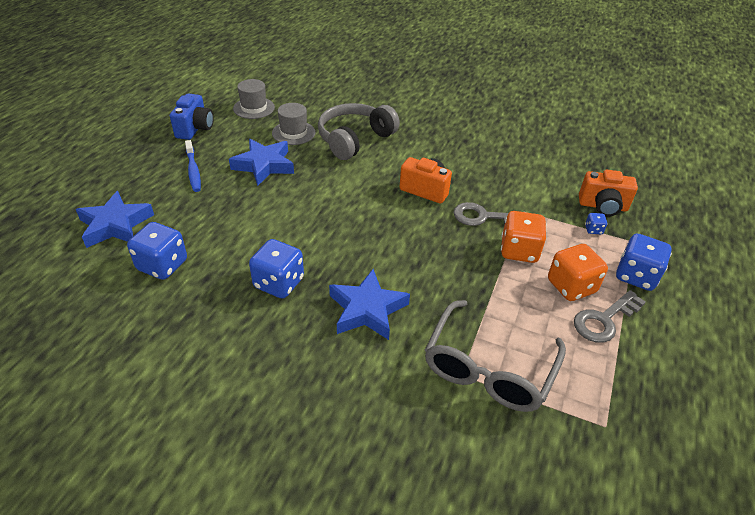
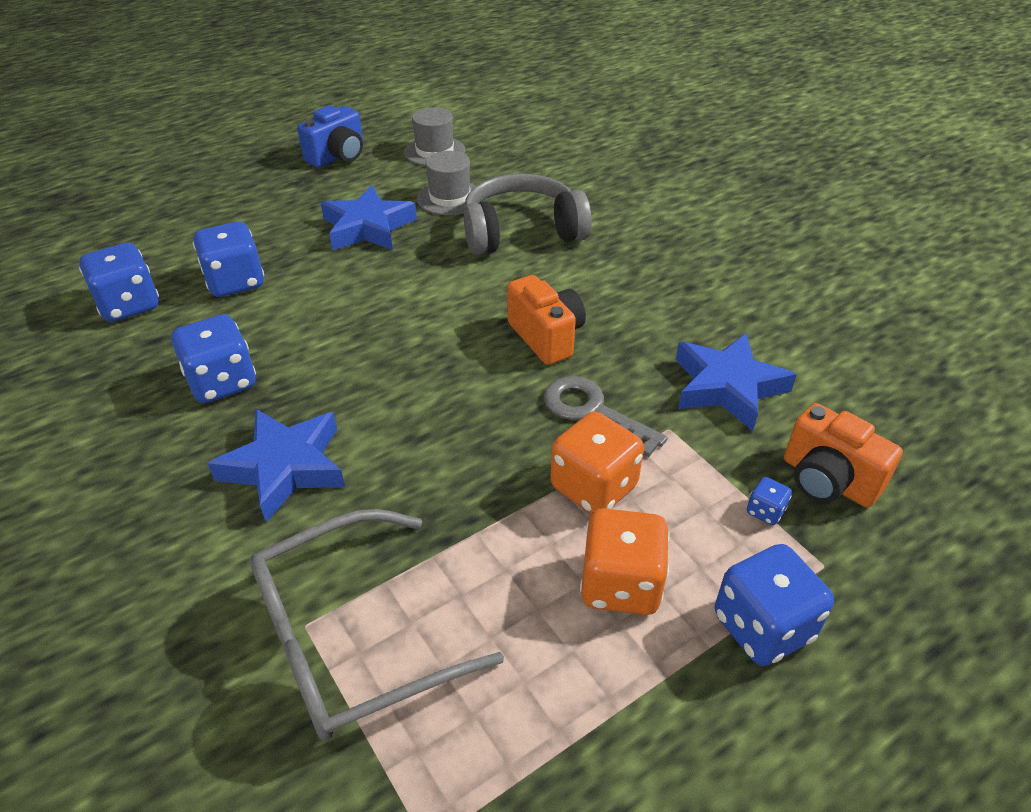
camera: 35 degrees right, 0 degrees up
blue star [76,191,154,248] -> blue star moved to [676,333,797,431]
blue toothbrush [185,140,201,192] -> none
grey key [574,290,646,343] -> none
none -> blue dice [193,222,264,297]

